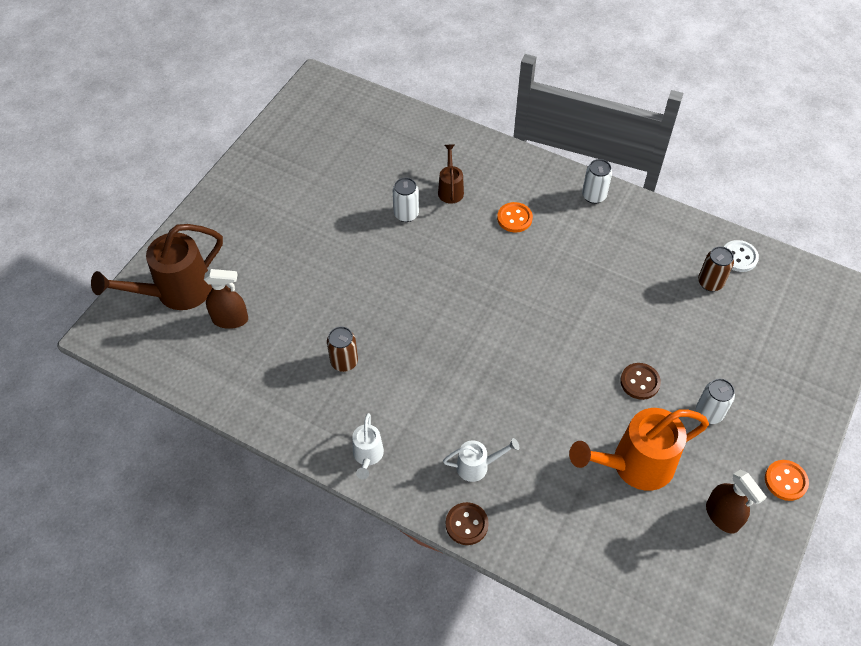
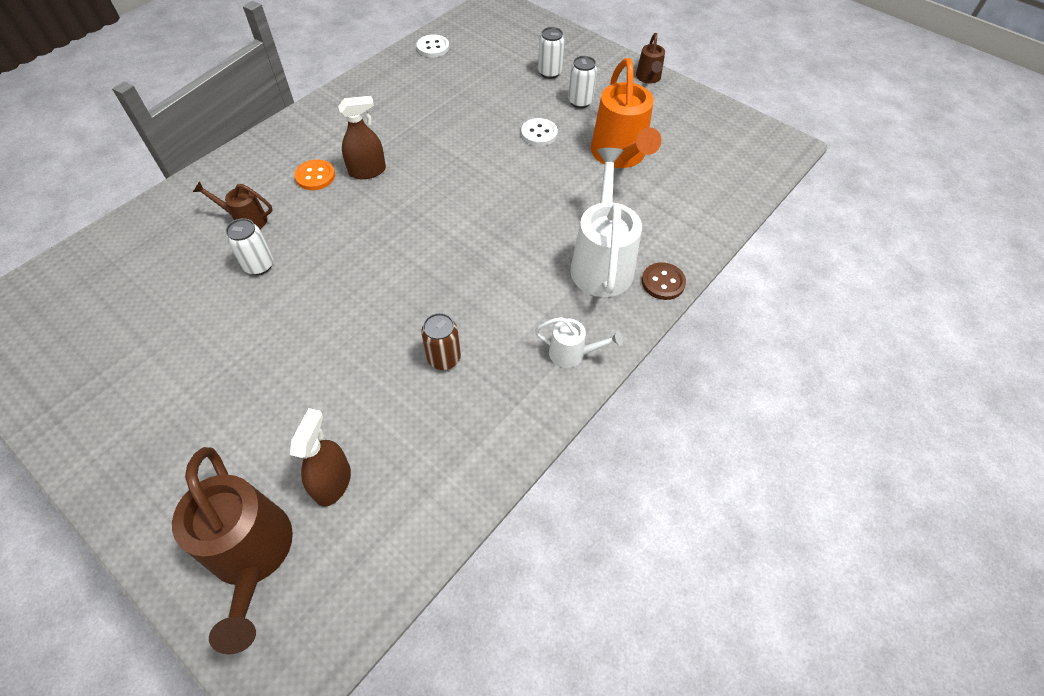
camera: 80 degrees left, 0 degrees up
white watering can [443,438,519,482] -> white watering can [570,148,642,297], size x1.97
white can [582,159,612,204] -> white can moved to [538,27,565,79]
brown button [620,363,661,400] -> white button [521,118,558,146]
brown can [698,246,734,291] -> none
brown spray bottle [706,470,767,534] -> brown spray bottle moved to [338,96,386,179]
orange button [765,460,809,501] -> brown watering can [636,33,665,84]

